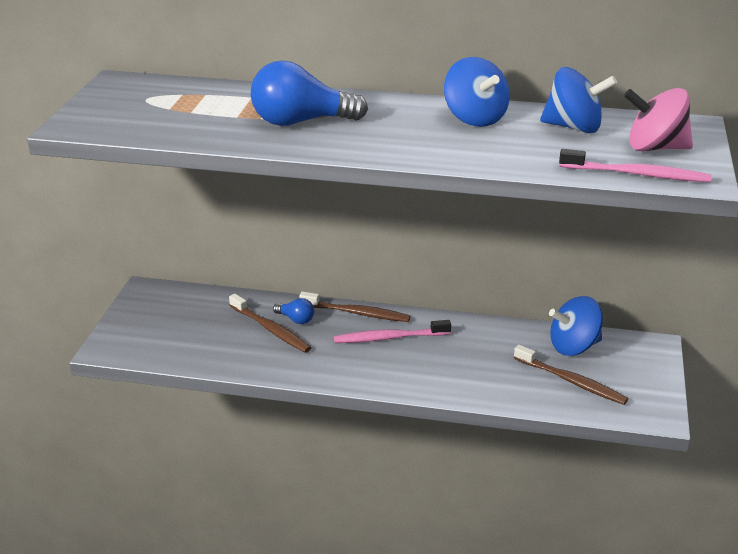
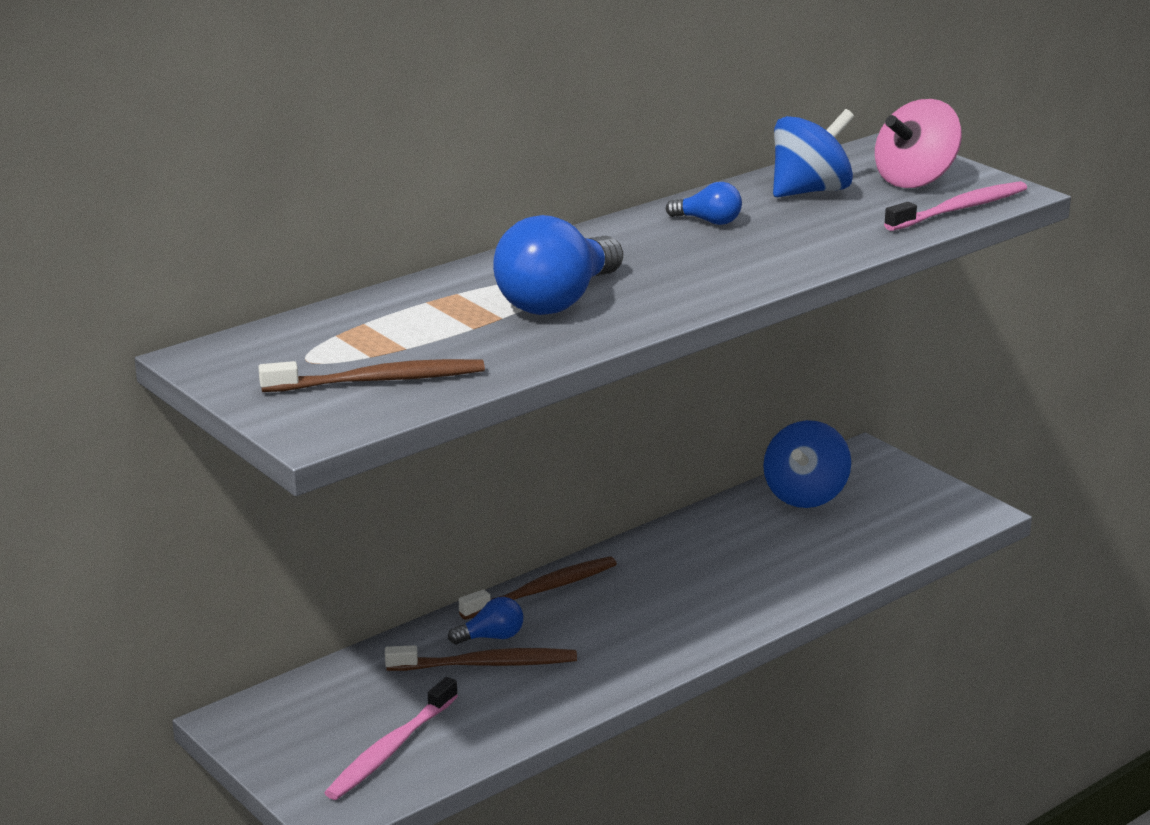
camera: 50 degrees left, 5 degrees down
pink toothbrush [334,320,451,343] -> pink toothbrush moved to [324,677,458,800]
blue spinning top [444,57,510,127] -> blue light bulb [666,182,742,225]
brown toothbrush [514,345,628,405] -> brown toothbrush moved to [258,359,485,392]

